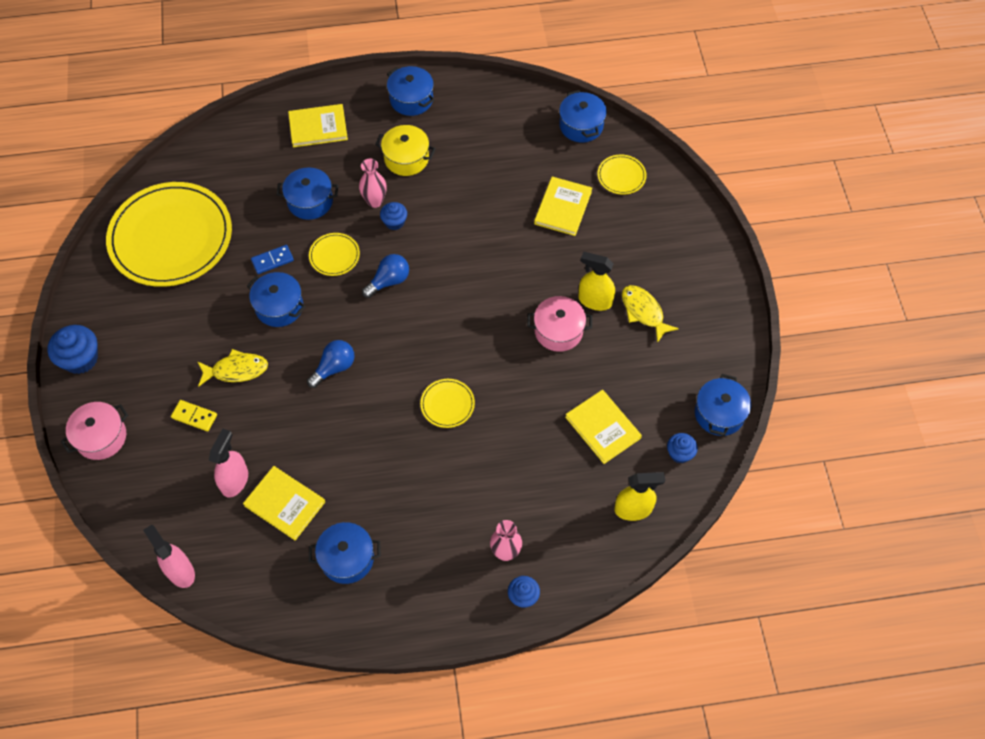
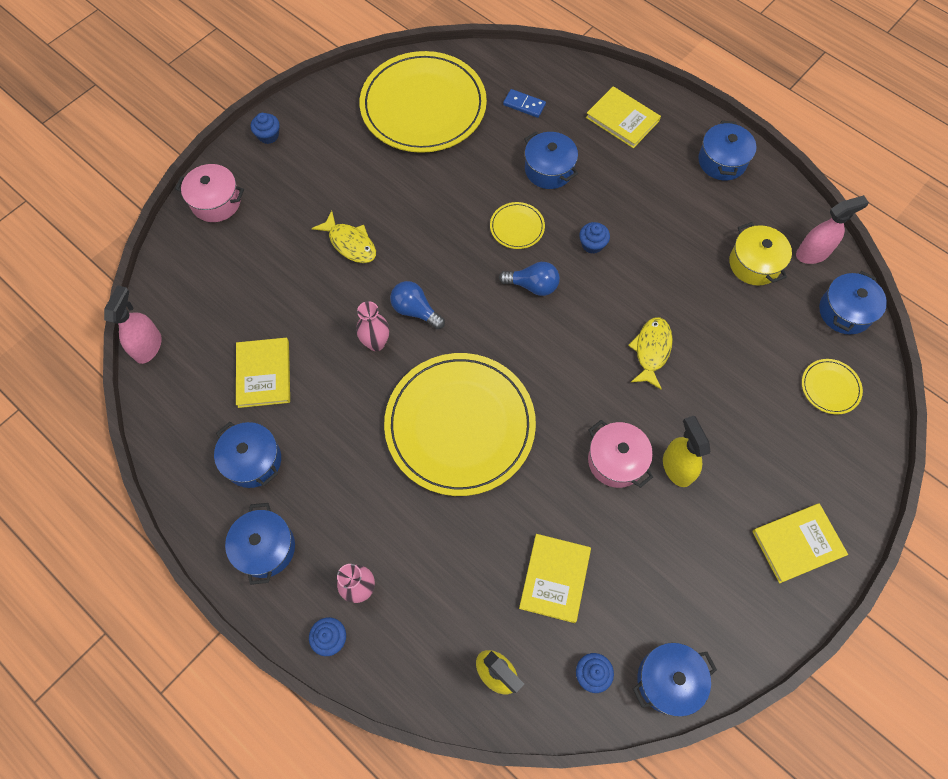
camera: 50 degrees right, 5 degrees up
blue cupcake [47,325,98,374] -> blue cupcake [251,113,280,144], size x0.60
yellow domino [171,400,217,431] -> none
pink spray bottle [209,428,248,498] -> pink spray bottle moved to [796,195,869,264]
blue pot [247,272,305,327] -> blue pot moved to [225,503,295,585]
blue domino [251,245,294,274] -> blue domino moved to [503,89,546,118]
blue light bulb [307,340,355,388] -> blue light bulb turned 150 degrees counterclockwise [390,281,445,329]
pink vase [359,159,387,208] -> pink vase moved to [356,301,389,351]
yellow pot [375,125,436,176] -> yellow pot moved to [729,222,792,286]
yellow plate [420,379,475,428] -> yellow plate [384,353,536,496], size x2.46
yellow book [534,177,592,236] -> yellow book moved to [752,503,848,583]
yellow fish [622,285,679,343] -> yellow fish moved to [628,317,673,390]

